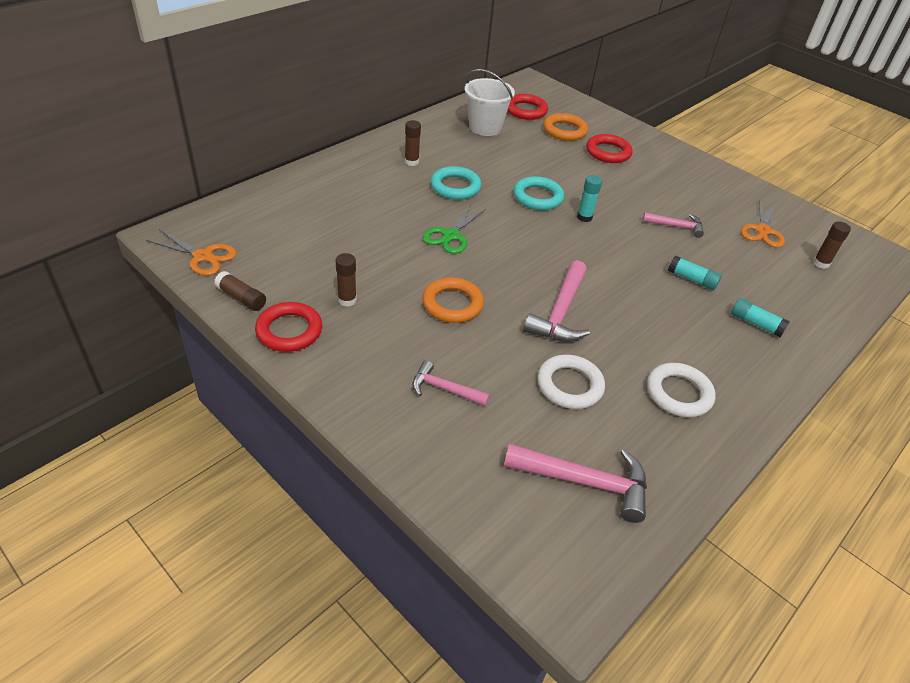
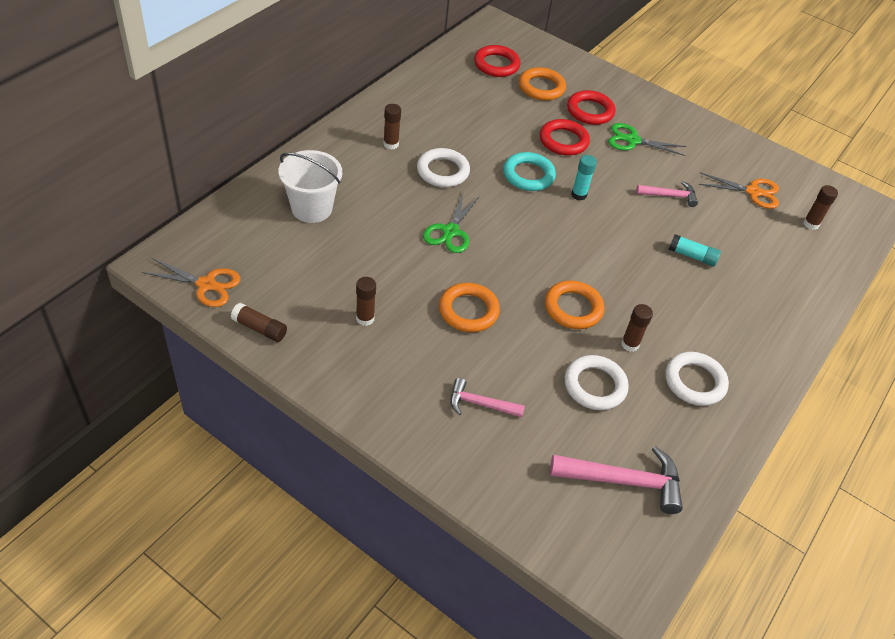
camera: 10 degrees left, 5 degrees up
red ring [255,302,322,352] -> red ring moved to [540,119,590,156]
turquoise ring [431,166,482,200] -> white ring [417,148,470,187]
white bucket [465,69,515,136] -> white bucket moved to [279,150,342,223]
pink hammer [523,260,590,342] -> orange ring [545,280,604,329]
turquoise glue stick [731,298,790,337] -> none
orange scissors [741,200,785,248] -> orange scissors turned 90 degrees counterclockwise [698,172,779,209]
none -> green scissors [608,123,686,156]
none -> brown glue stick [621,304,653,352]

